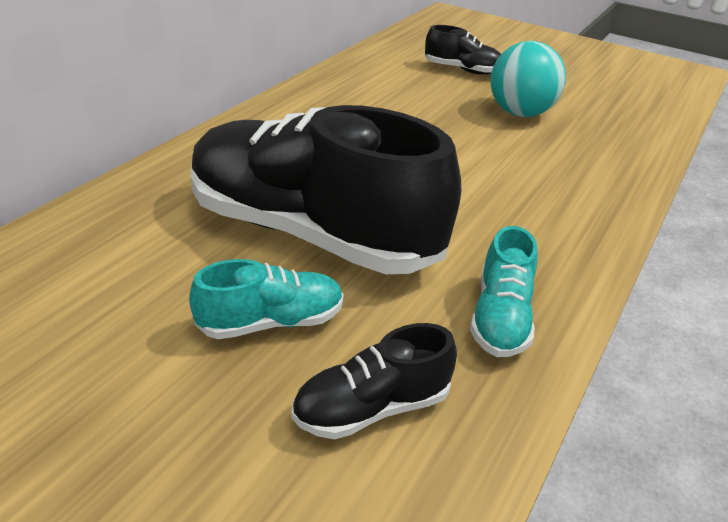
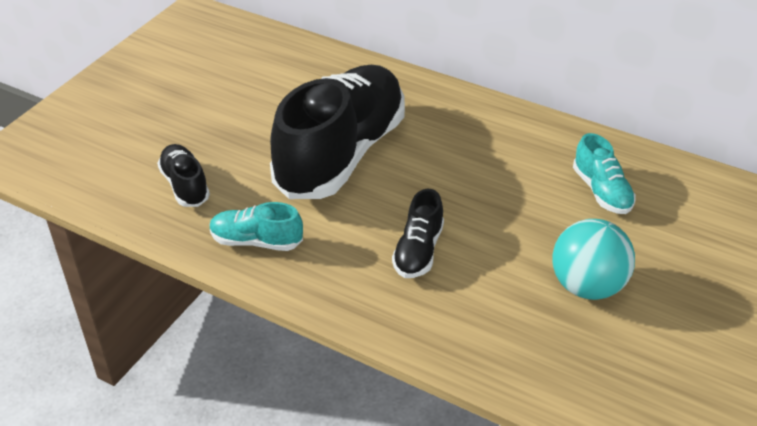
camera: 90 degrees right, 5 degrees up
turquoise shoe [189,259,343,339] -> turquoise shoe moved to [573,133,636,214]
black shoe [425,25,501,75] -> black shoe moved to [392,189,444,278]

